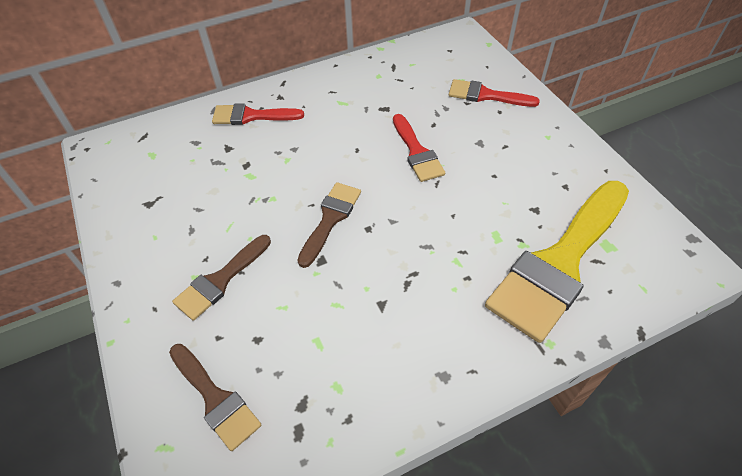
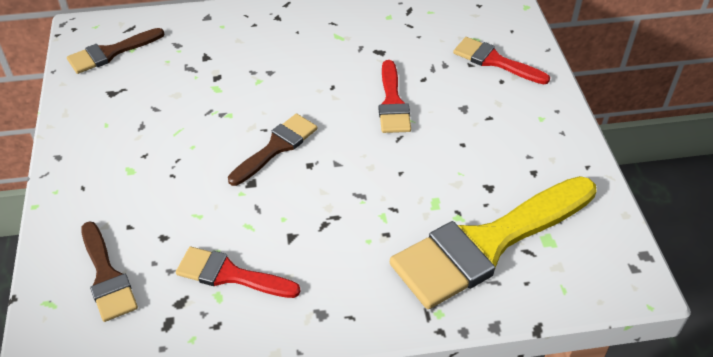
camera: 15 degrees right, 5 degrees down
brown brush [172,235,271,321] -> brown brush moved to [67,28,164,74]
red brush [212,103,304,125] -> red brush moved to [176,247,300,298]

